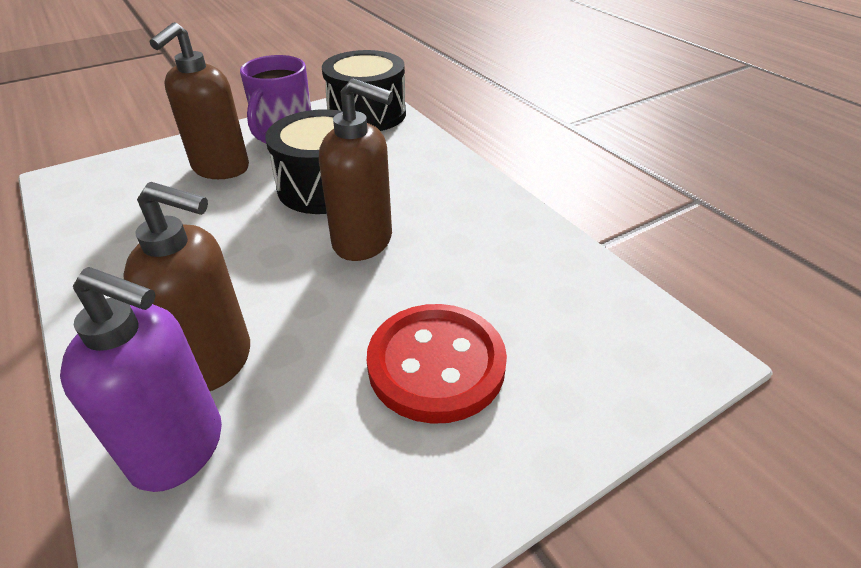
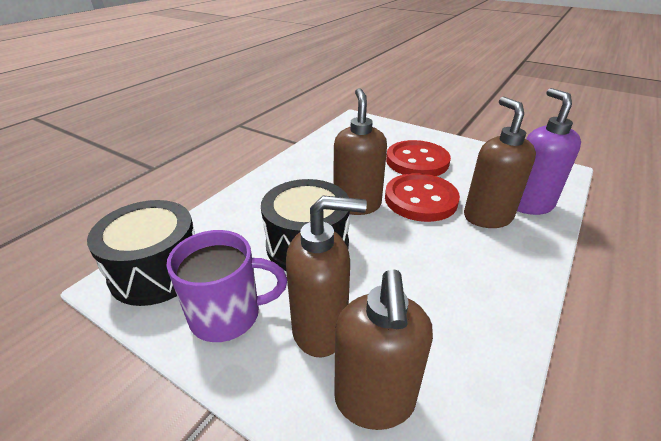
camera: 115 degrees left, 5 degrees down
none -> brown soap dispenser [334,269,433,430]
none -> red button [385,173,460,222]

